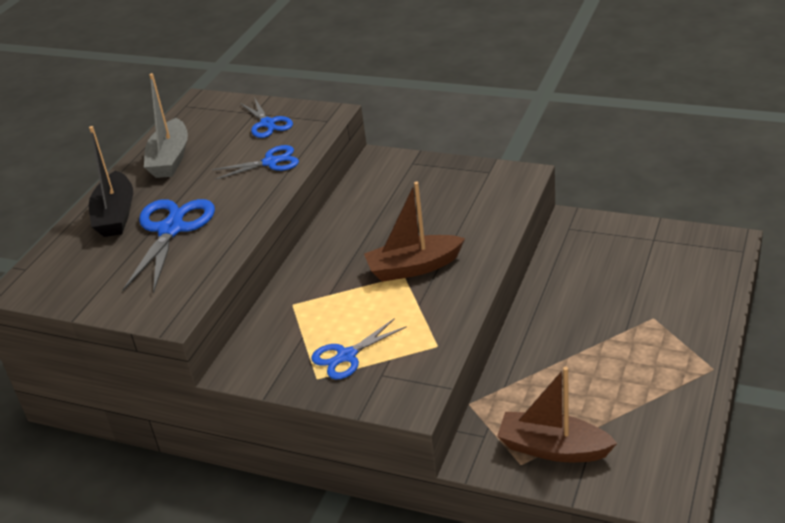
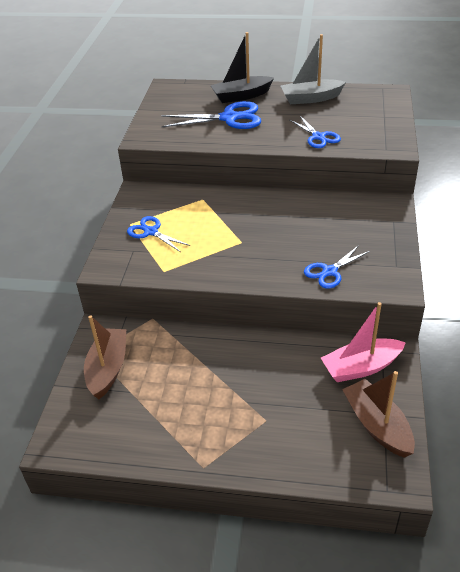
camera: 75 degrees right, 5 degrees up
blue scissors [240,97,293,138] -> blue scissors moved to [304,245,370,289]
brown boat [364,182,465,282] -> brown boat moved to [342,371,415,458]
none -> pink boat [321,302,406,382]

